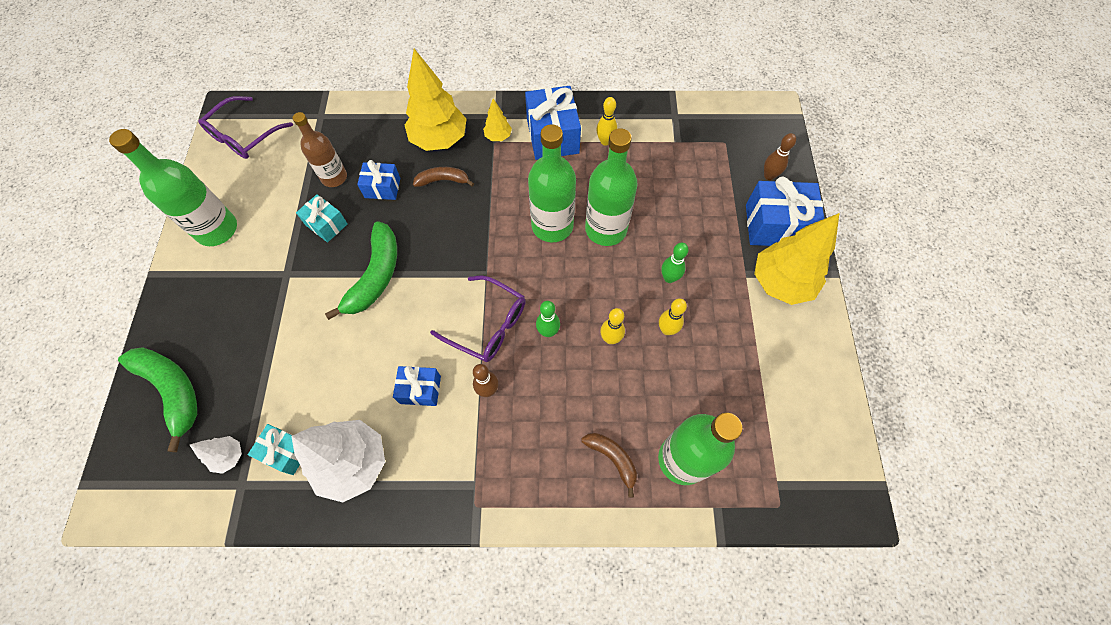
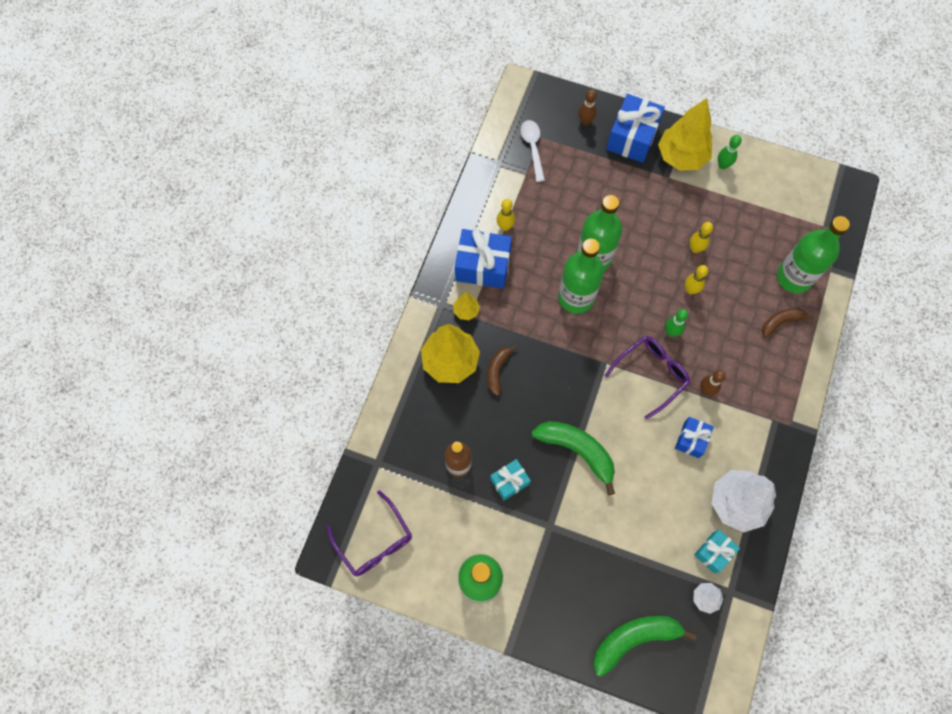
camera: 70 degrees left, 5 degrees up
blue gift [357,160,400,200] -> none
green bowling pin [661,243,688,283] -> green bowling pin moved to [718,135,742,169]
none -> white spoon [521,120,545,182]

